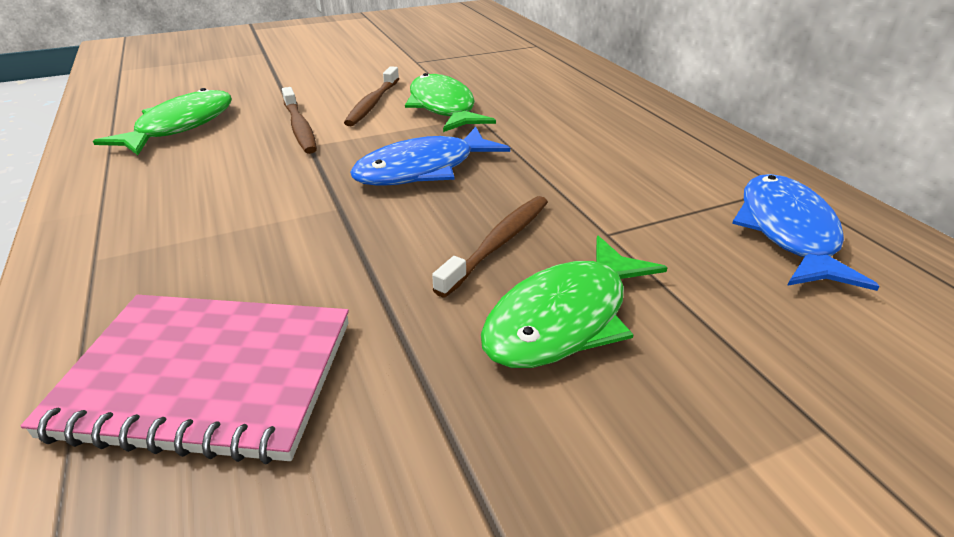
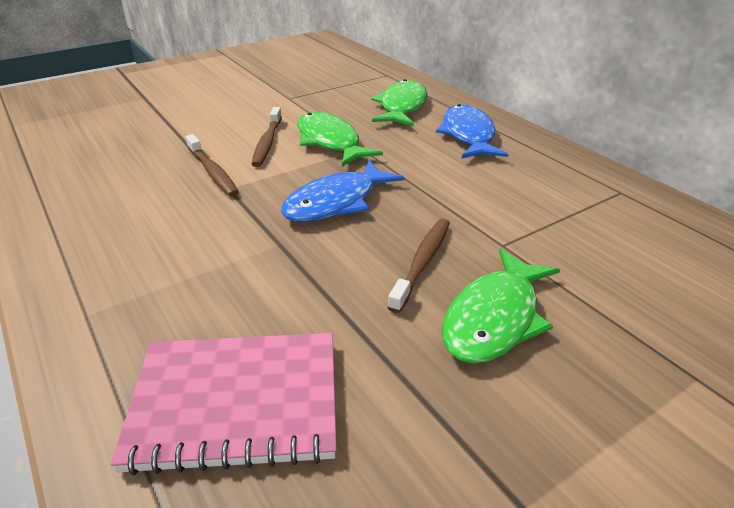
camera: 10 degrees left, 0 degrees up
green fish [93,88,232,155] -> green fish moved to [371,79,427,126]
blue fish [732,174,880,291] -> blue fish moved to [436,104,508,159]

